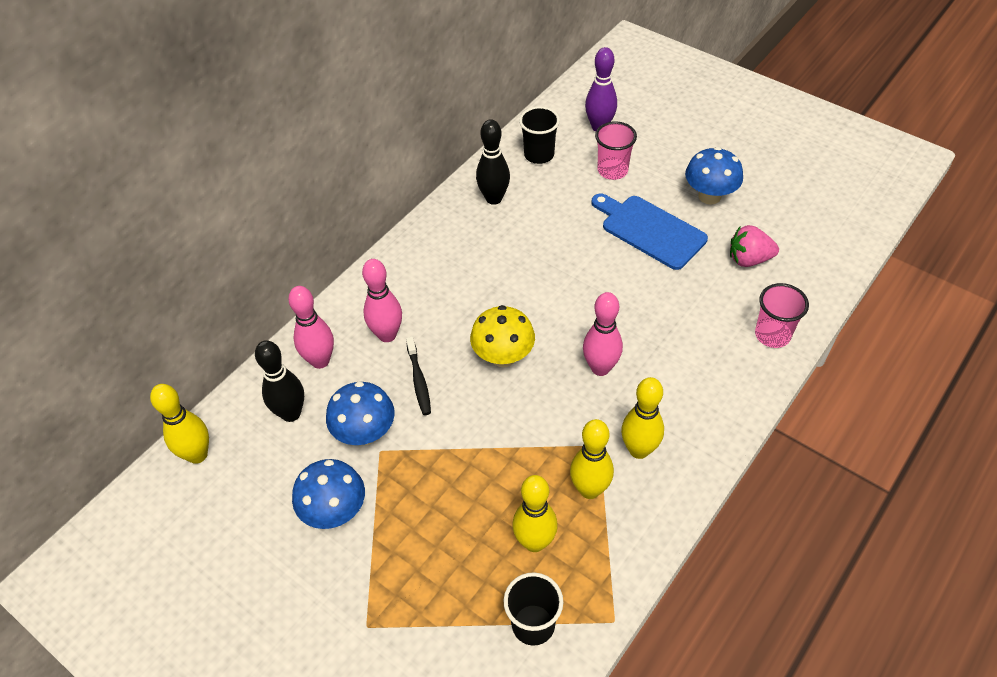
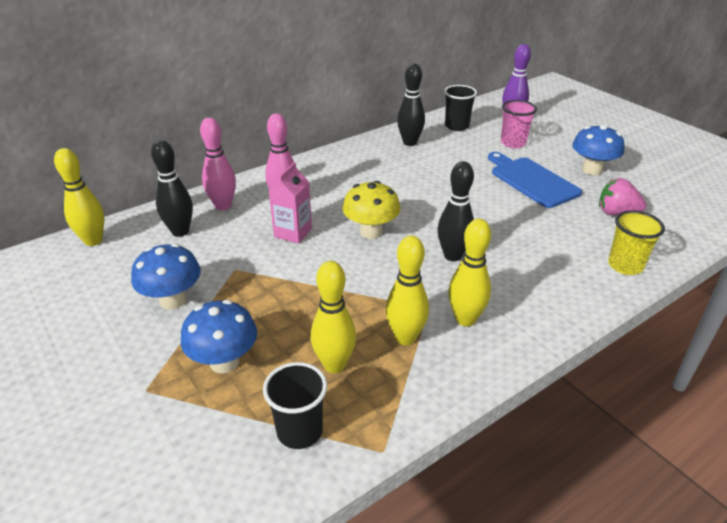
camera: 15 degrees right, 15 degrees down
blue mushroom [326,381,395,445] -> blue mushroom moved to [181,300,257,374]
black toothbrush [406,337,431,415] -> pink carton [269,162,312,244]
pink bowling pin [583,292,623,376] -> black bowling pin [438,161,474,261]
pink cup [755,283,809,348] -> yellow cup [608,210,665,275]

